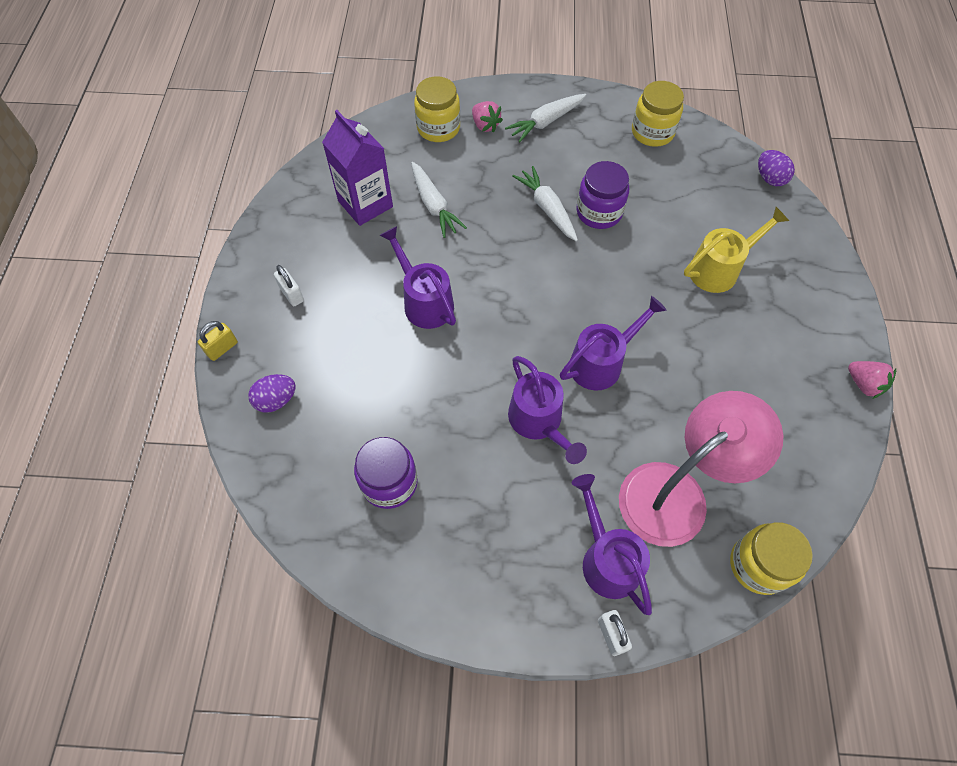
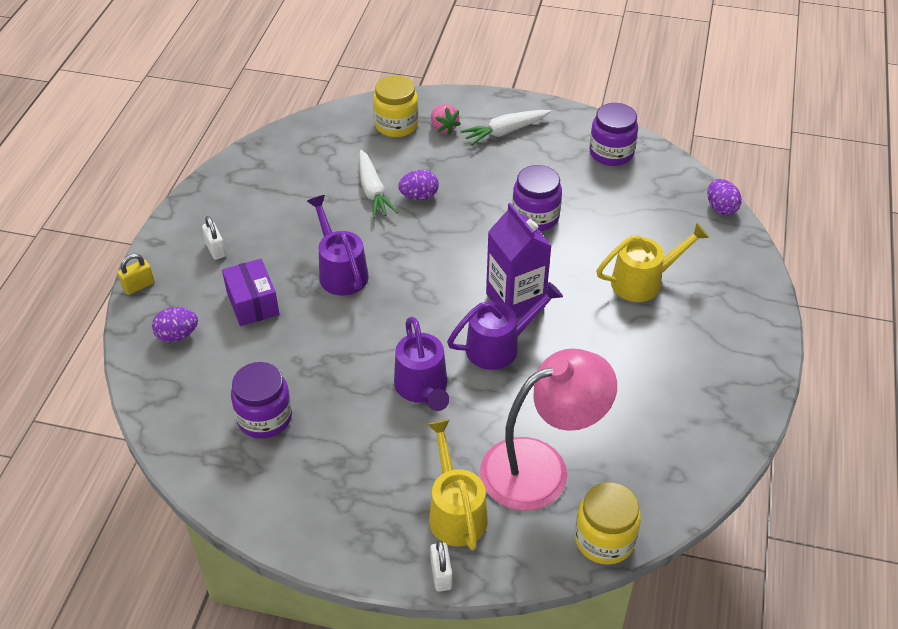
camera: 10 degrees right, 15 degrees down
purple carton [322,110,393,226] -> purple carton moved to [486,203,551,318]
white carrot [512,166,578,241] -> none
purple watering can [572,474,652,615] -> yellow watering can [427,419,488,550]
yellow jar [632,81,684,147] -> purple jar [589,103,638,166]
pink strawberry [848,361,896,399] -> none
none -> purple box [222,259,279,326]
none -> purple egg [398,170,439,200]

